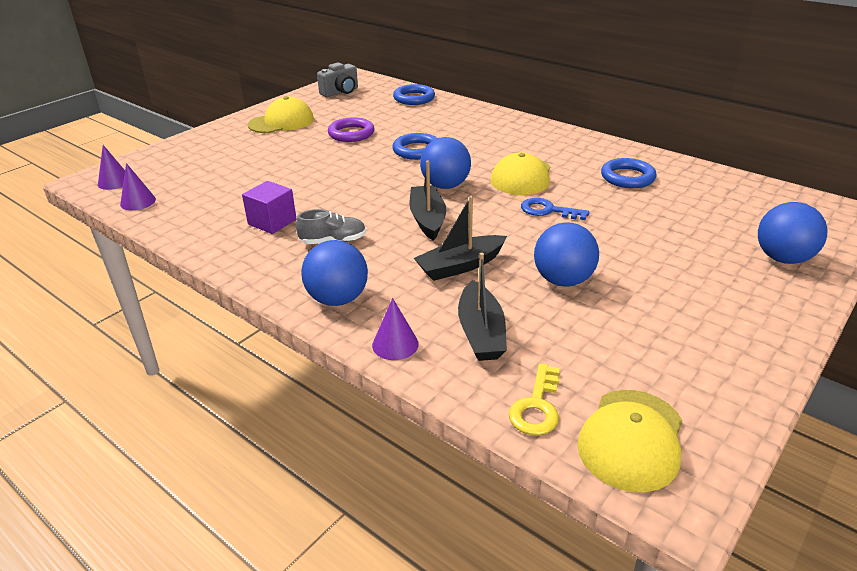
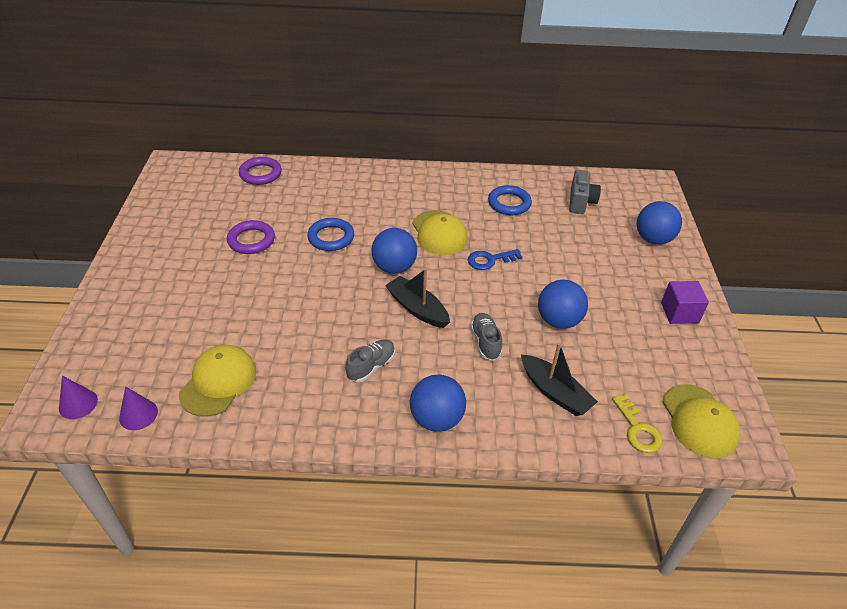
camera: 40 degrees left, 10 degrees up
purple cube [242,181,297,234] -> purple cube moved to [661,281,709,324]
yellow cap [248,96,314,133] -> yellow cap moved to [179,345,256,417]
grey camera [317,63,358,97] -> grey camera moved to [569,170,601,214]
purple cone [372,298,419,360] -> none
blue ring [393,84,435,105] -> purple ring [239,157,282,185]
black boat [414,196,507,281] -> grey shoe [470,313,502,360]

